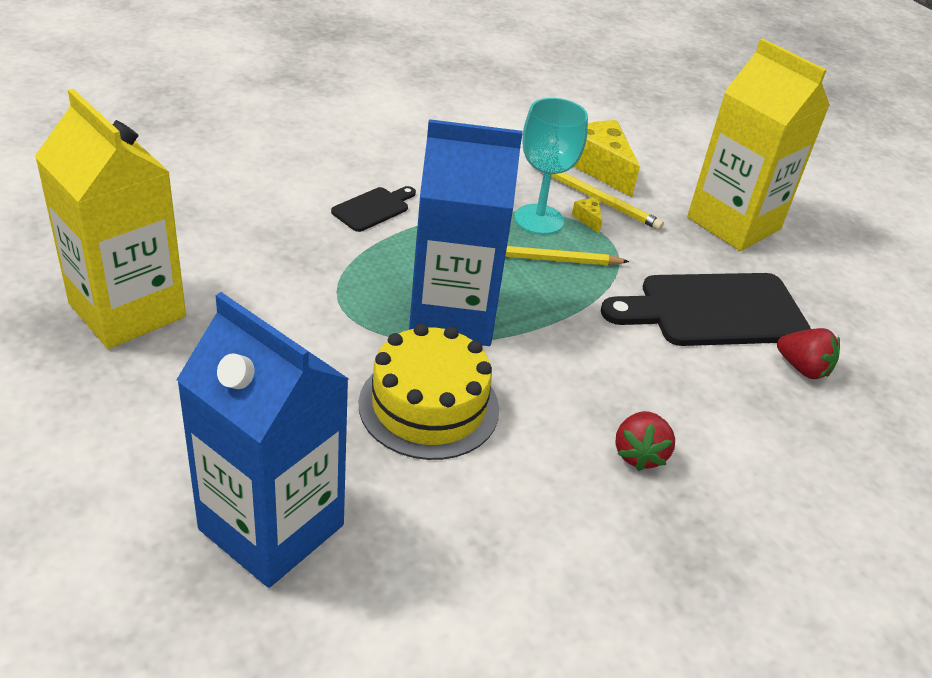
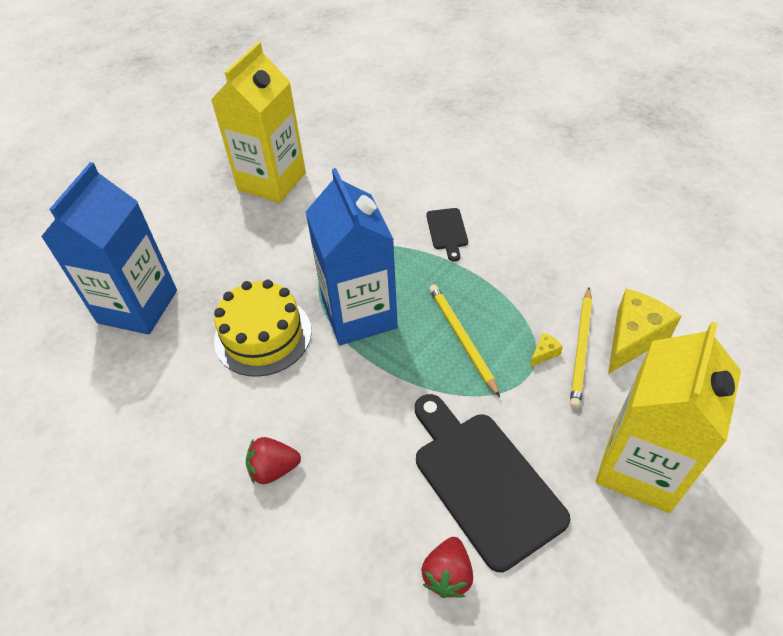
camera: 75 degrees right, 10 degrees up
black cutting board [331,186,416,232] -> black cutting board turned 60 degrees clockwise [426,208,468,262]
turquoise goblet [515,98,588,235] -> none

